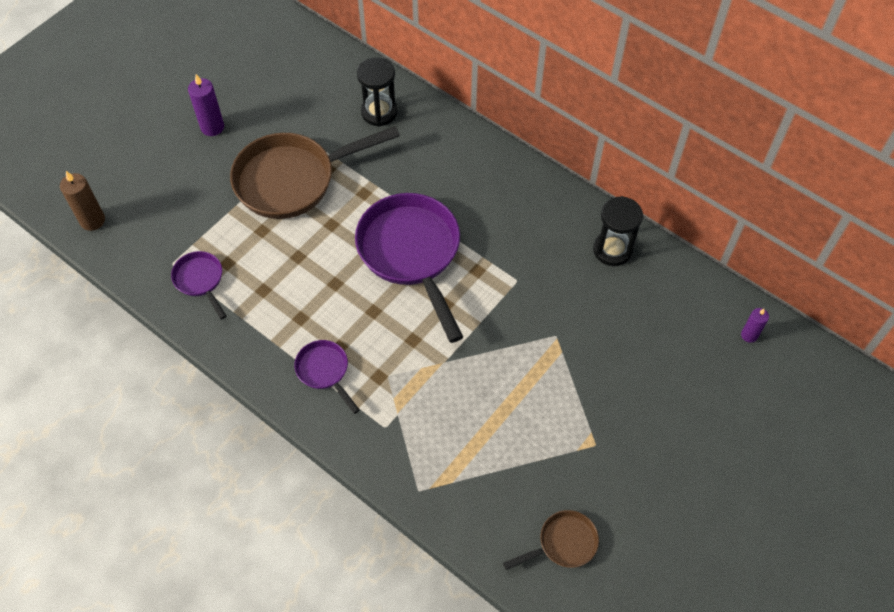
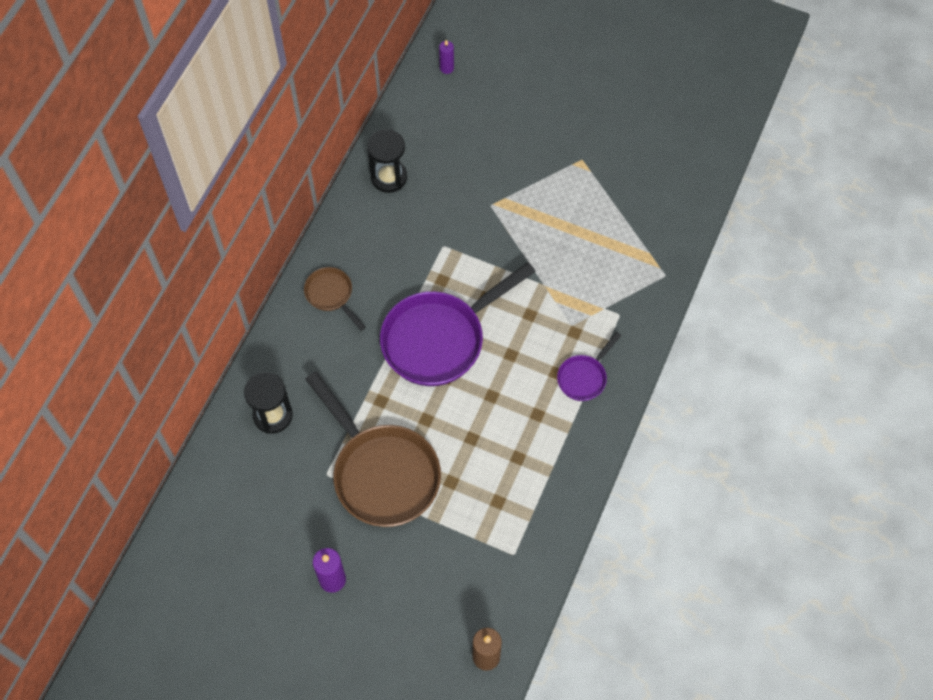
camera: 105 degrees left, 5 degrees up
purple pan [171,251,227,320] -> none
brown pan [503,510,599,570] -> brown pan moved to [304,267,366,331]

